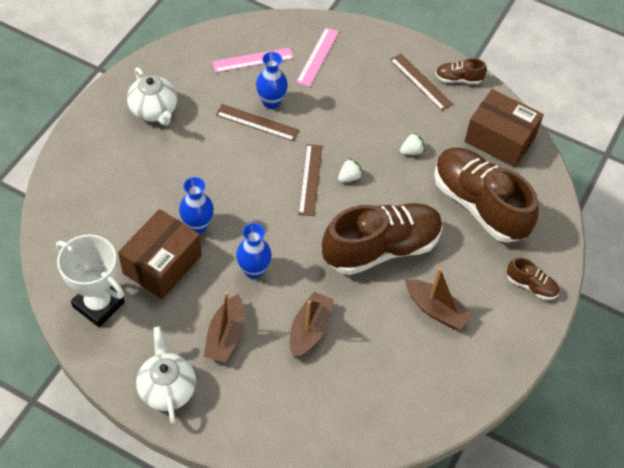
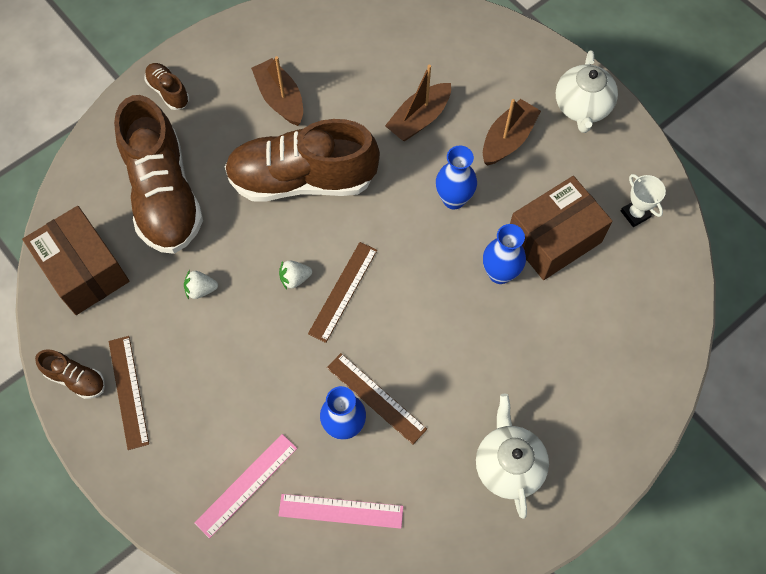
camera: 155 degrees left, 10 degrees up
white trophy [56,235,125,327] -> white trophy [621,174,666,227], size x0.51

